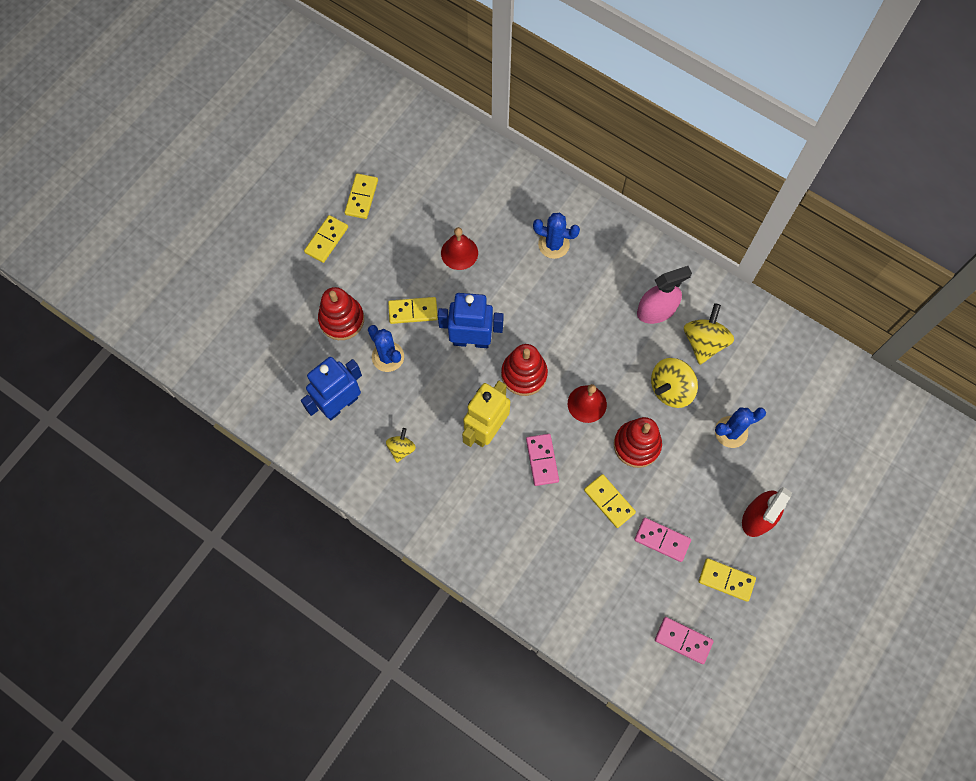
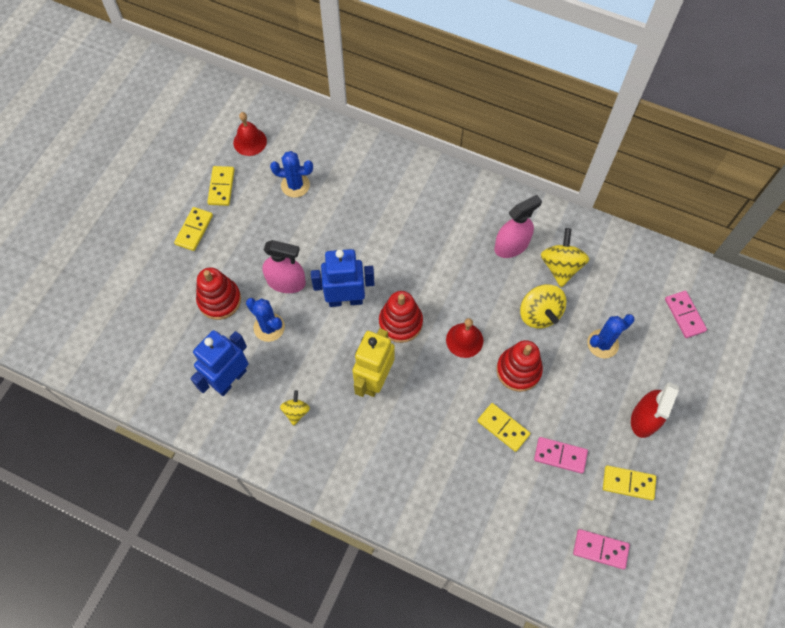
camera: 10 degrees left, 5 degrees down
yellow domino [388,297,438,324] -> pink spray bottle [262,240,306,293]
red bell [441,227,478,270] -> red bell moved to [233,112,267,156]
pink domino [526,434,559,486] -> pink domino moved to [665,291,707,338]
blue cactus [533,213,580,259] -> blue cactus moved to [270,151,313,198]
yellow spinning top [651,358,698,408] -> yellow spinning top turned 60 degrees counterclockwise [520,284,566,328]

